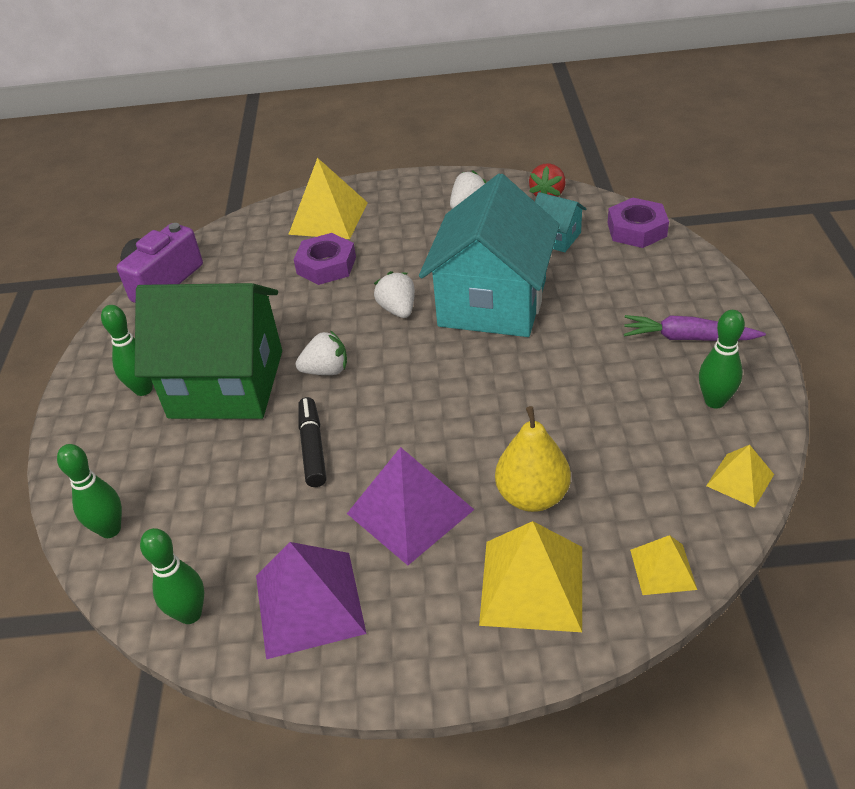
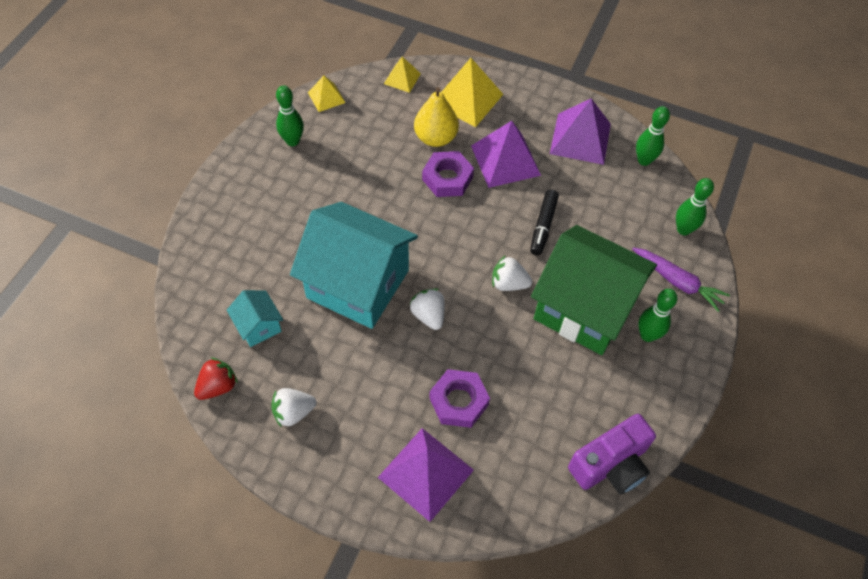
camera: 160 degrees left, 15 degrees up
yellow pyramid [288,158,368,239] -> purple pyramid [378,428,474,522]
white strawberry [374,271,415,318] -> white strawberry turned 150 degrees clockwise [409,288,444,330]
turquoise house [419,173,560,337] -> turquoise house turned 75 degrees clockwise [290,202,418,329]
purple nut [608,198,669,248] -> purple nut moved to [422,151,474,197]
purple carrot [624,315,766,341] -> purple carrot moved to [632,247,730,312]

